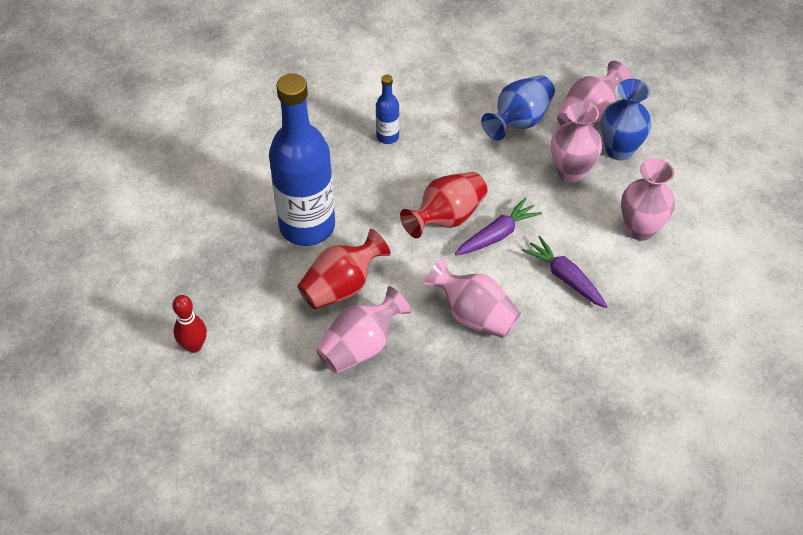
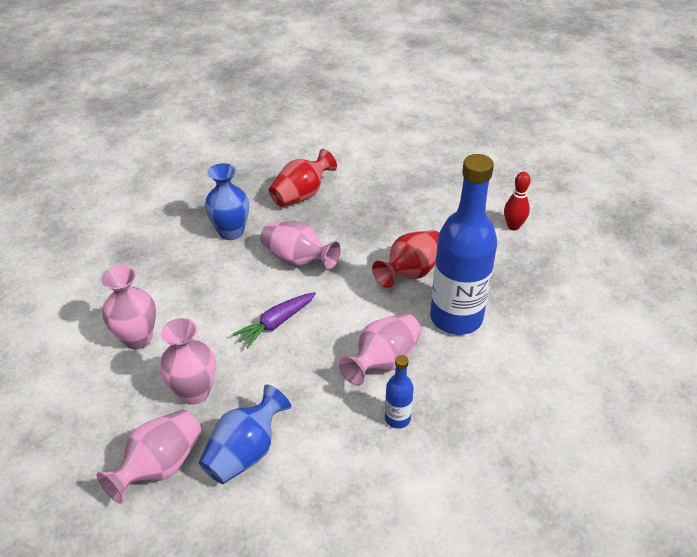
camera: 175 degrees right, 10 degrees down
pink vase [316,286,411,373] -> pink vase moved to [339,313,421,386]
red vase [400,172,487,238] -> red vase moved to [269,149,337,207]
purple carrot [522,236,608,308] -> none
blue vase [601,79,652,161] -> blue vase moved to [205,163,249,240]

